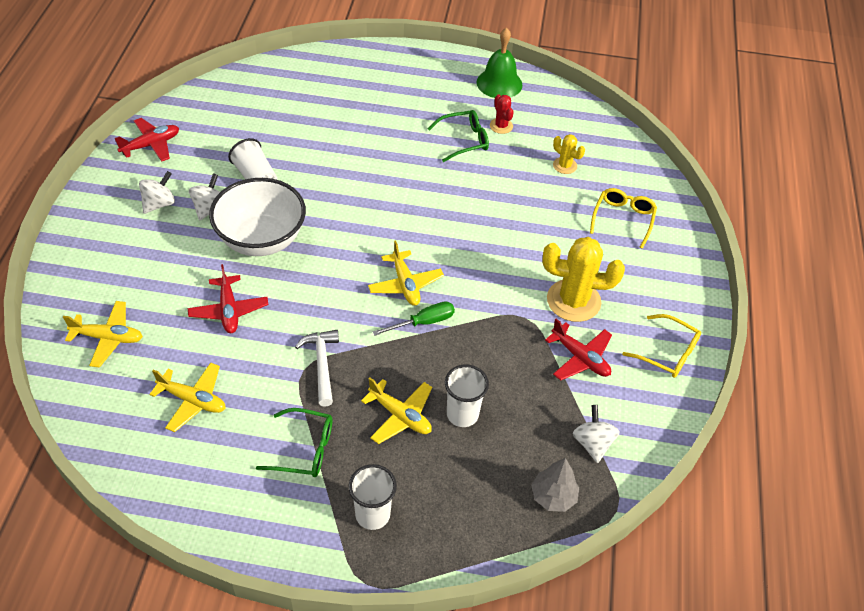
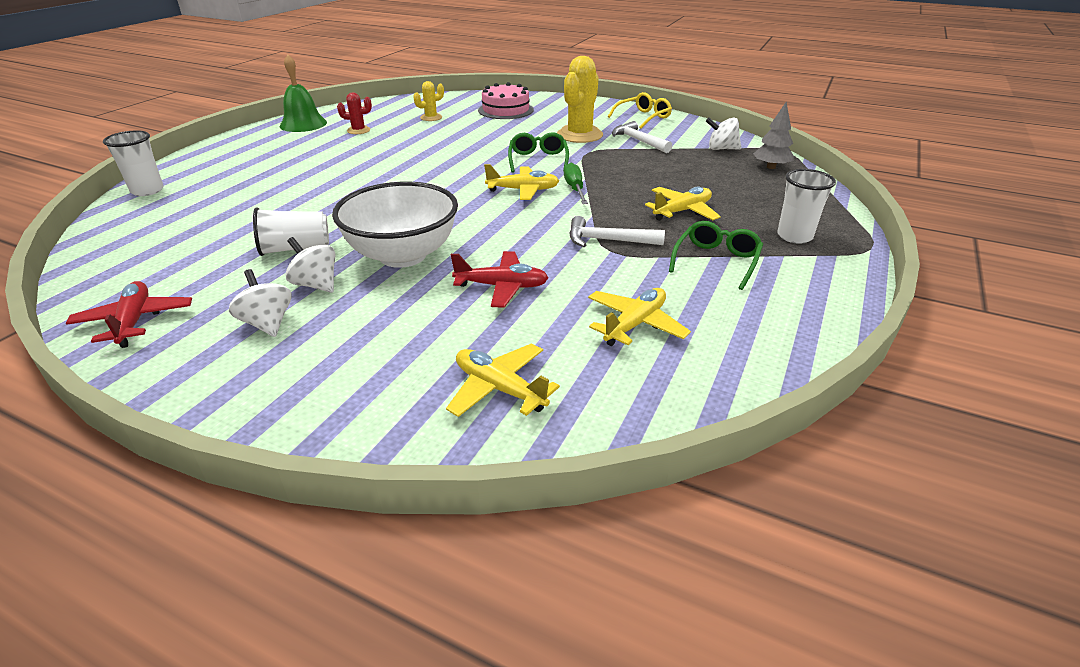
camera: 70 degrees left, 15 degrees down
yellow plane [63,301,143,368] -> yellow plane turned 75 degrees counterclockwise [446,343,560,417]
green glasses [427,110,489,162] -> green glasses moved to [508,132,569,173]
white cup [445,365,489,427] -> white cup moved to [103,130,164,196]
red plane [545,319,612,381] -> white hammer [612,121,672,153]
yellow glasses [590,188,657,249] -> pink cake [478,82,534,119]

